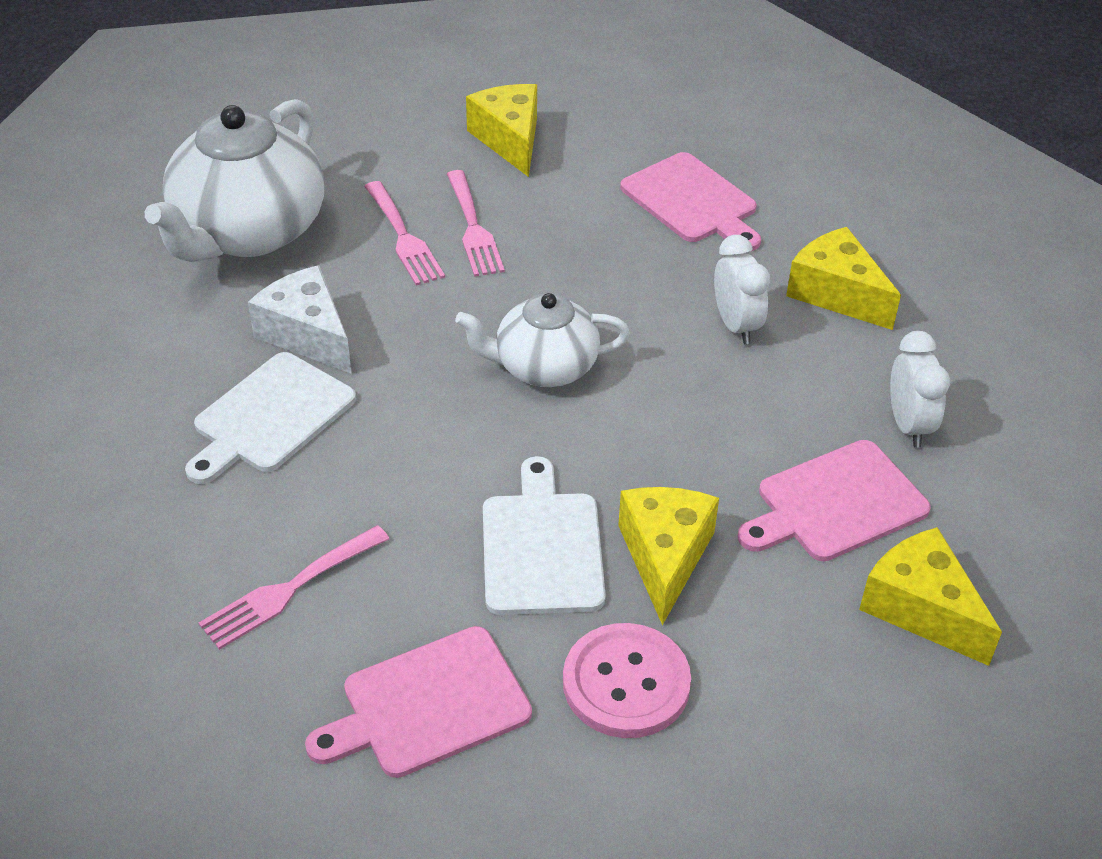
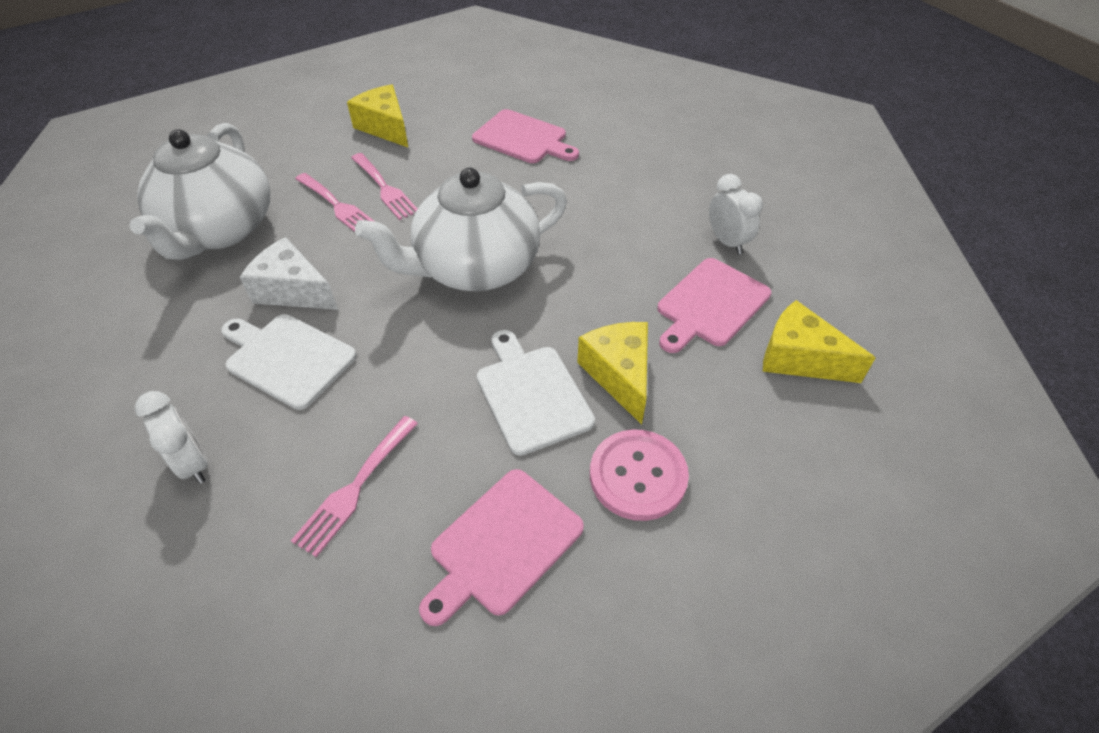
camera: 20 degrees left, 5 degrees up
white cutting board [185,352,356,484] -> white cutting board turned 105 degrees clockwise [221,314,357,410]
white teapot [455,293,630,387] -> white teapot [355,168,567,291], size x1.66
white clock [714,235,770,344] -> white clock moved to [135,391,208,484]
yellow cheese [786,227,901,330] -> none

